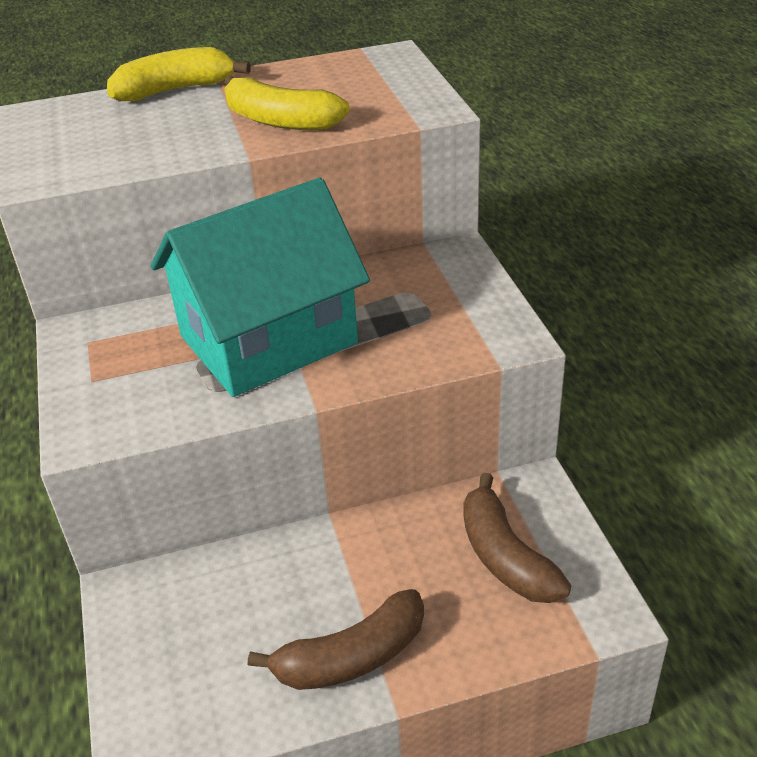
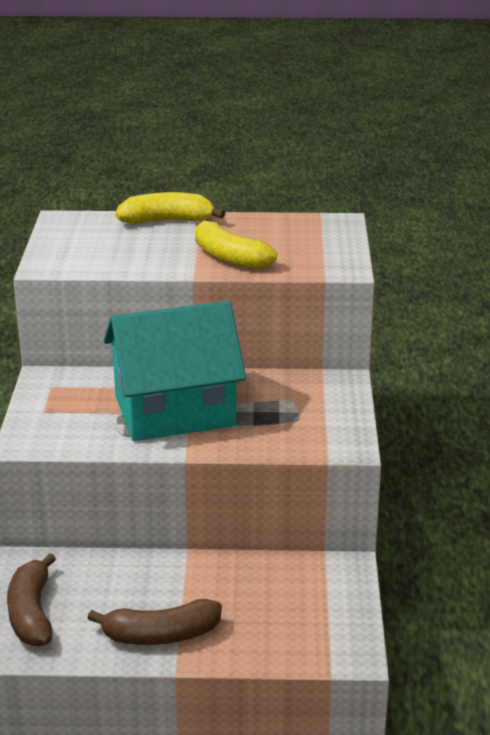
camera: 15 degrees right, 10 degrees down
brown banana [464,473,571,603] -> brown banana moved to [7,553,56,647]

